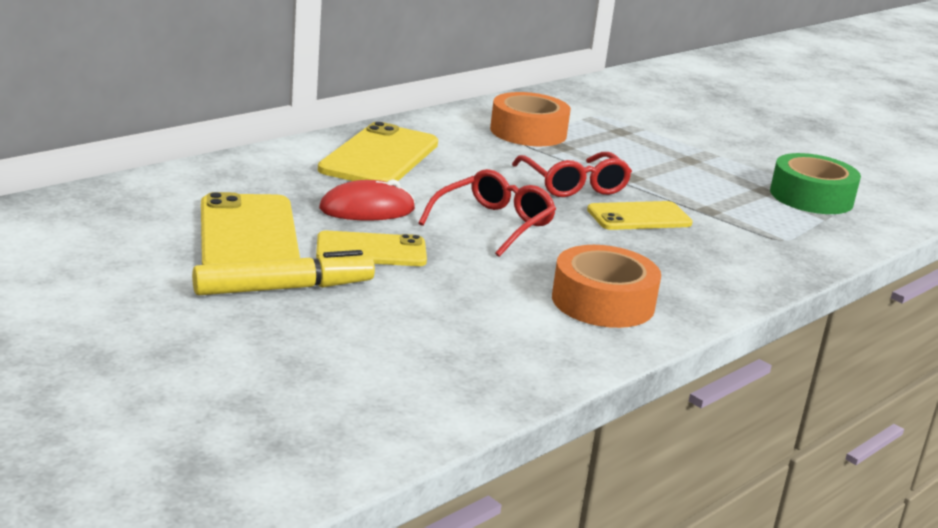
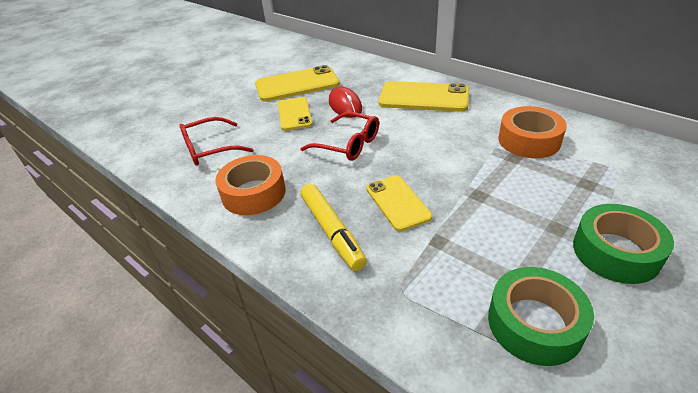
camera: 90 degrees right, 15 degrees up
yellow marker [192,250,375,295] -> yellow marker moved to [300,184,367,271]
red glasses [512,152,632,197] -> red glasses moved to [179,117,254,166]
none -> green tape [573,204,674,284]

